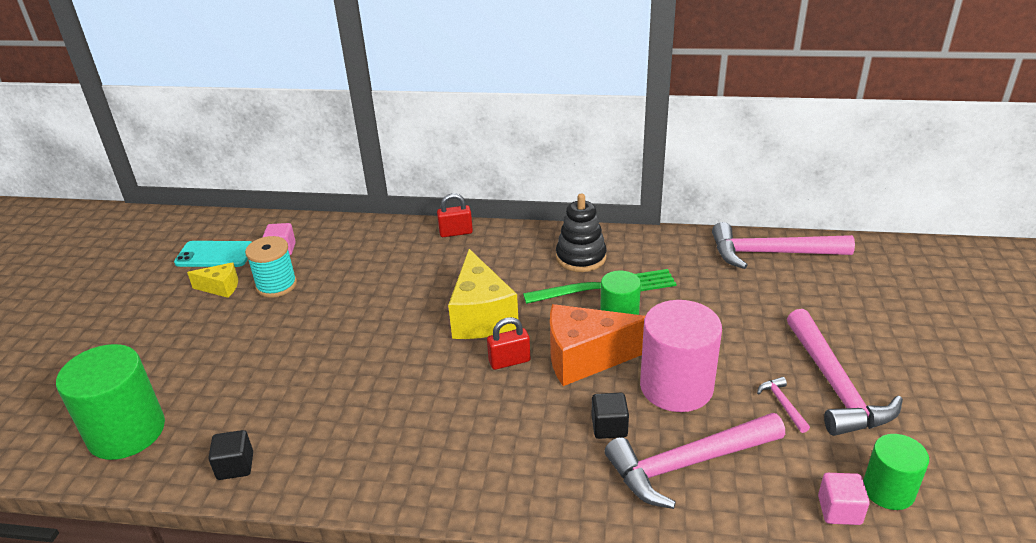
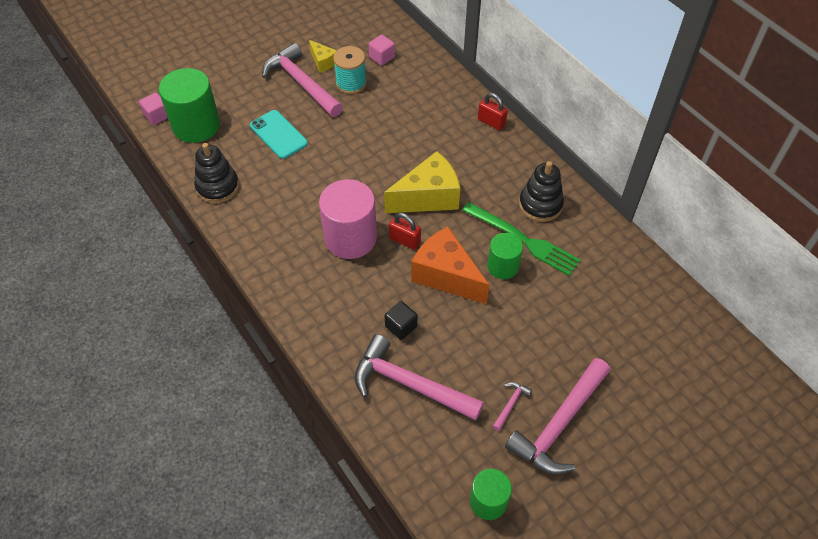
camera: 45 degrees right, 20 degrees up
turquoise phone [174,241,252,267] -> turquoise phone moved to [250,110,308,159]
black cube [208,430,253,480] -> black stacking toy [194,143,239,203]
yellow cheese [448,249,518,339] -> yellow cheese turned 150 degrees counterclockwise [384,151,460,213]
pink cylinder [640,300,722,412] -> pink cylinder moved to [319,179,377,259]
pink hammer [712,222,855,269] -> pink hammer moved to [262,43,343,117]
pink cube [818,473,870,525] -> pink cube moved to [139,93,168,125]

